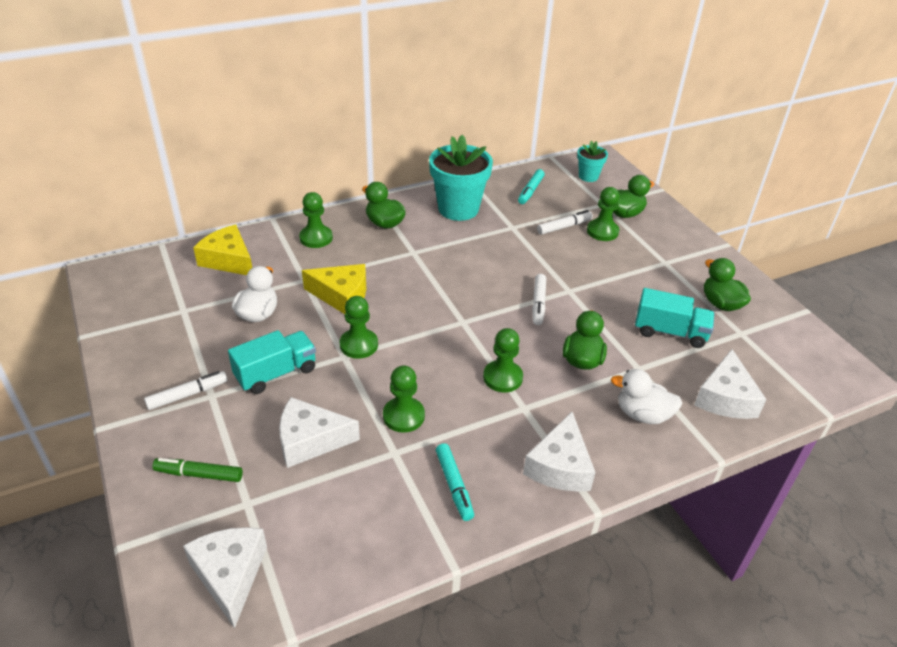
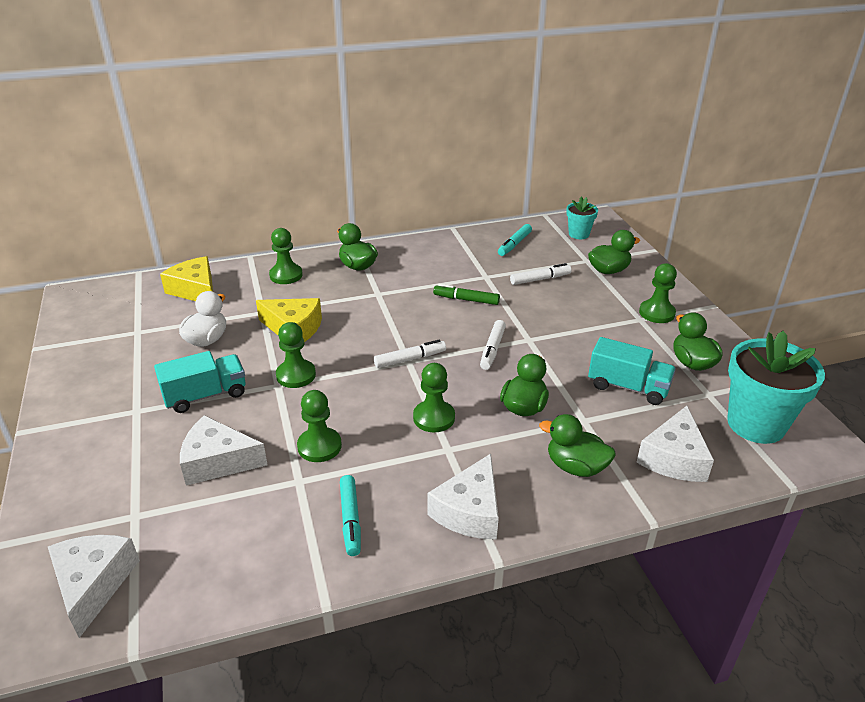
camera: 10 degrees right, 5 degrees down
white marker [144,371,228,410] -> white marker moved to [374,340,446,368]
green marker [152,458,243,482] -> green marker moved to [433,284,500,305]
turquoise flower pot [429,135,493,221] -> turquoise flower pot moved to [727,331,825,444]
green pawn [587,187,620,241] -> green pawn moved to [639,263,677,323]
white duck [611,369,682,424] -> green duck [539,414,616,477]

